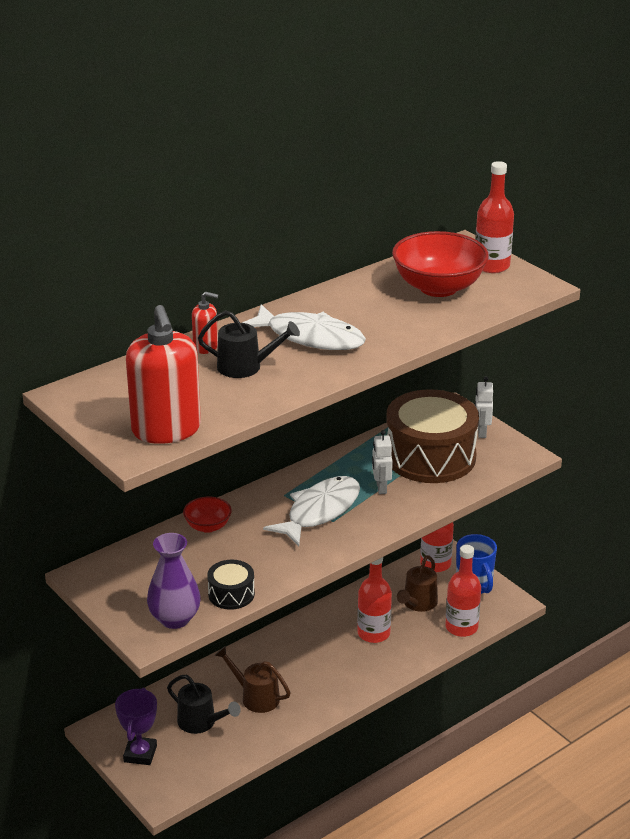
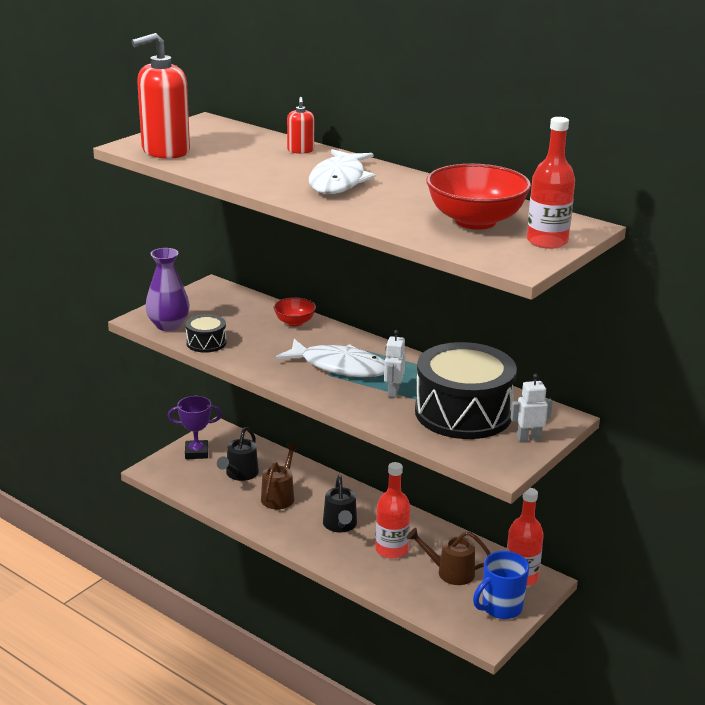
camera: 75 degrees right, 5 degrees down
black watering can [198,310,300,378] -> black watering can moved to [323,475,357,532]
white robot [372,430,393,494] -> white robot turned 60 degrees counterclockwise [384,330,406,398]
brown drum [386,389,479,483] -> black drum [415,342,517,439]
red bottle [445,545,481,637] -> none

